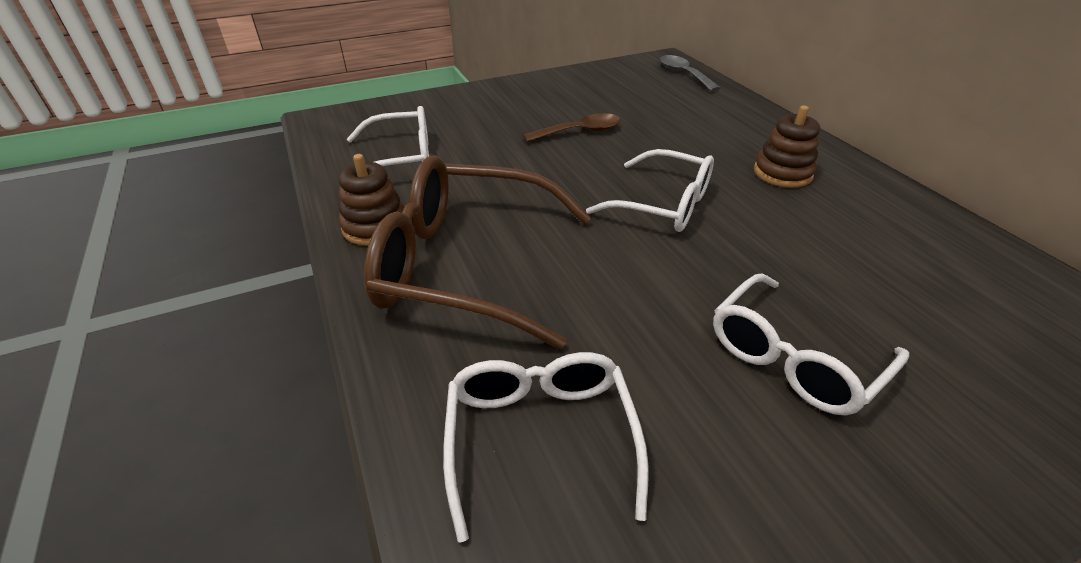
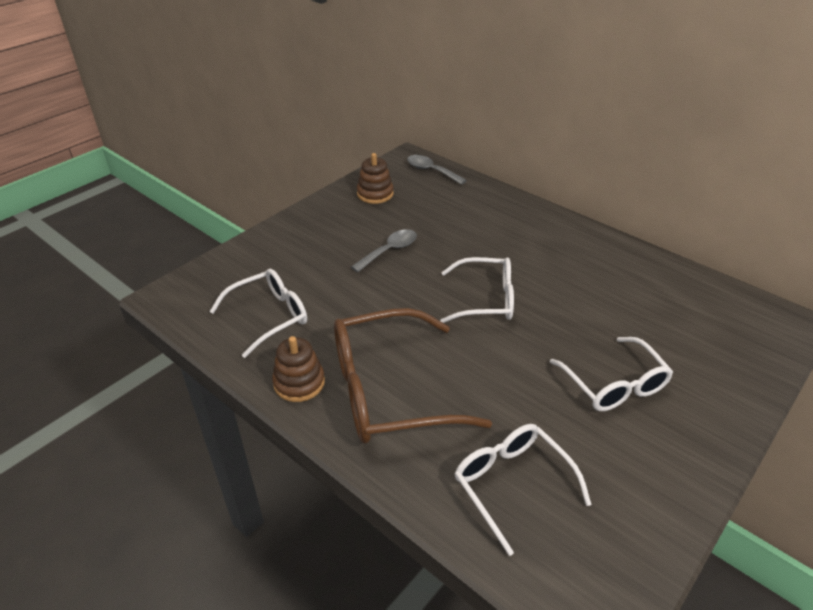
camera: 25 degrees left, 0 degrees up
brown spoon [523,113,620,142] -> grey spoon [351,229,417,272]
white glasses [713,273,909,415] -> white glasses turned 45 degrees counterclockwise [550,337,673,411]
brown stacking toy [754,105,820,188] -> brown stacking toy moved to [357,153,393,204]

